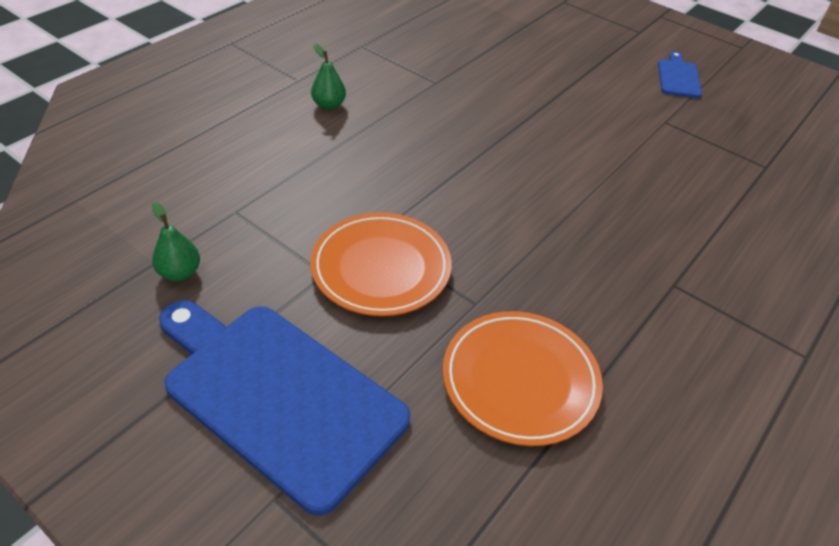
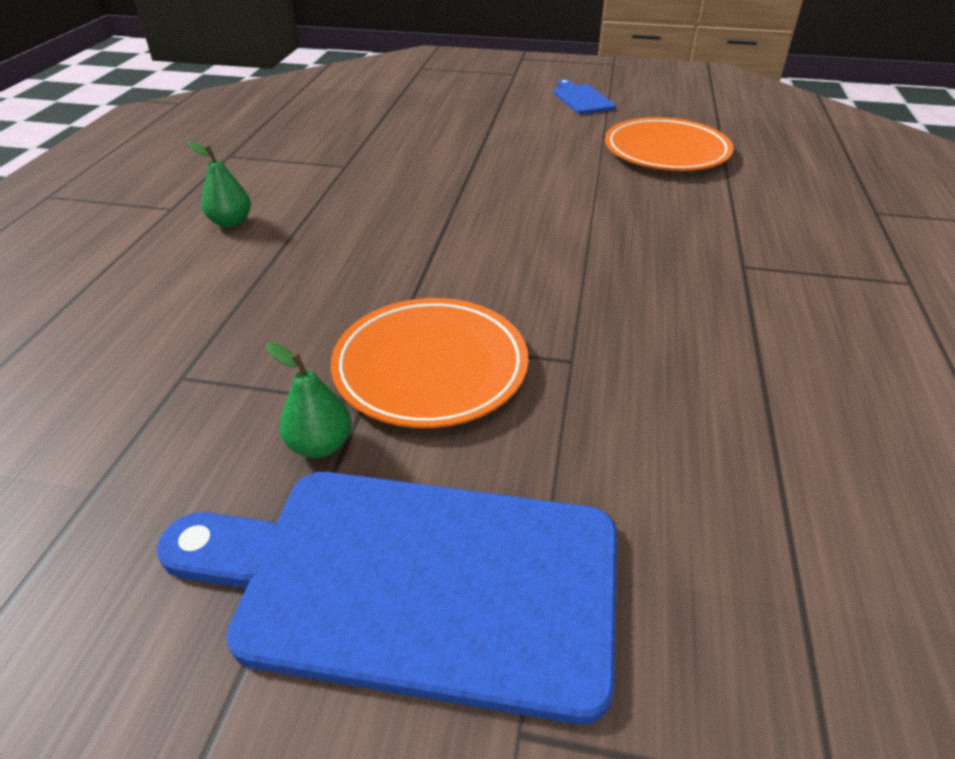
camera: 25 degrees left, 5 degrees down
green pear [152,201,200,281] -> green pear moved to [266,342,352,458]
orange plate [443,311,603,446] -> orange plate moved to [605,117,733,171]

